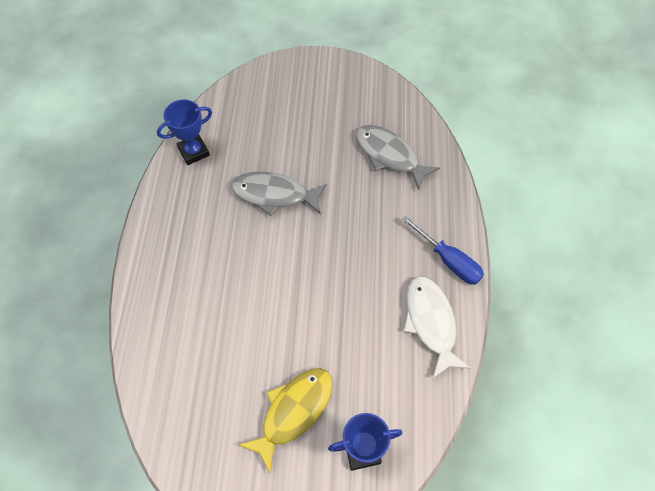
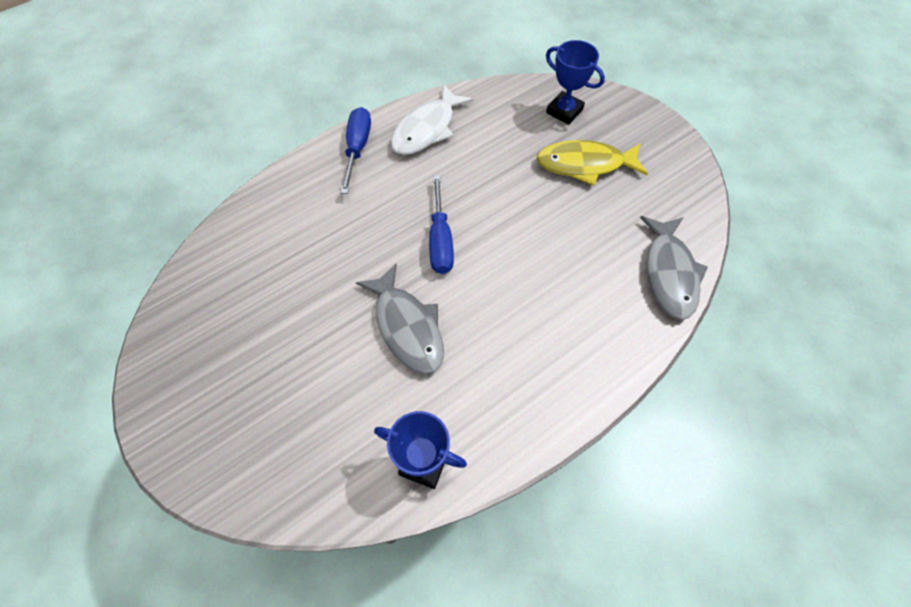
camera: 130 degrees left, 0 degrees up
grey fish [356,125,440,190] -> grey fish moved to [640,216,708,320]
none -> blue screwdriver [429,175,454,274]

